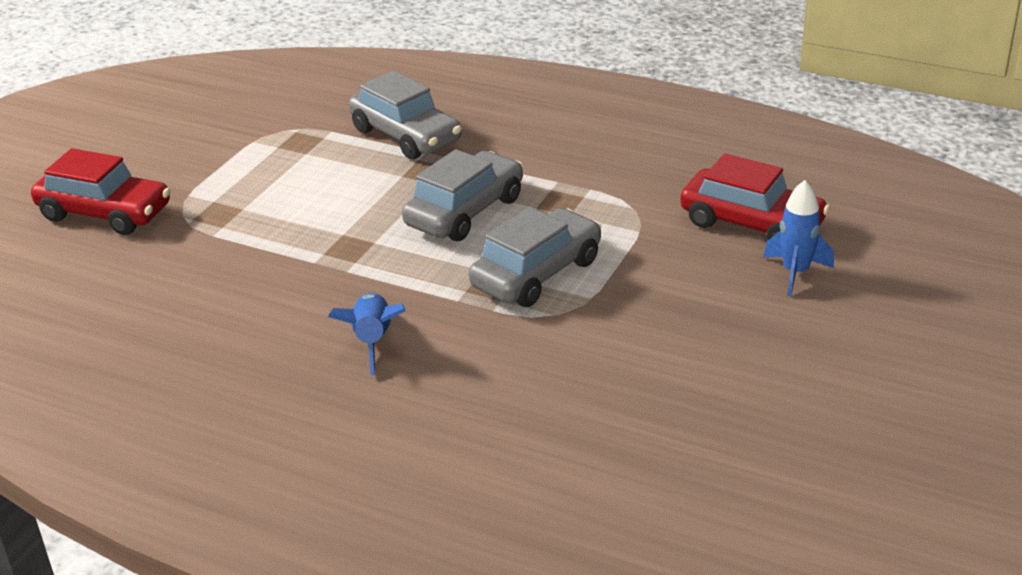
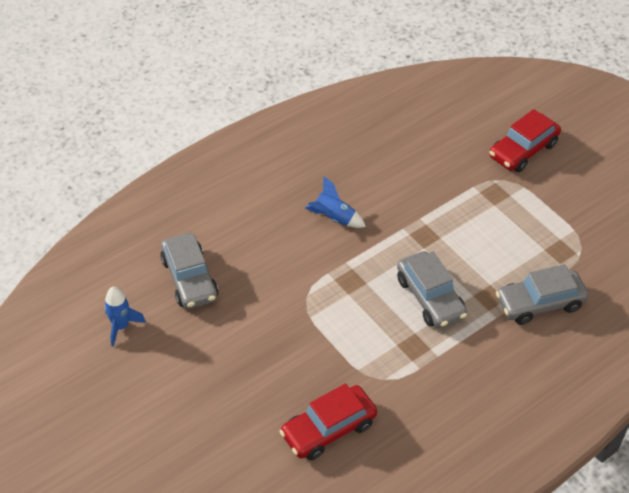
camera: 115 degrees right, 15 degrees up
grey car [469,207,602,307] -> grey car moved to [160,233,219,309]
blue rocket [763,180,834,296] -> blue rocket moved to [104,287,146,347]

